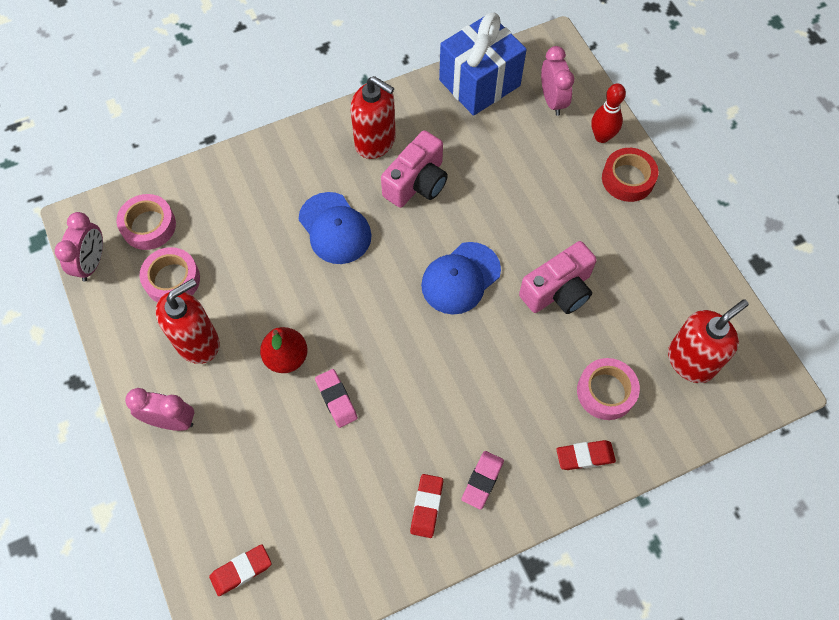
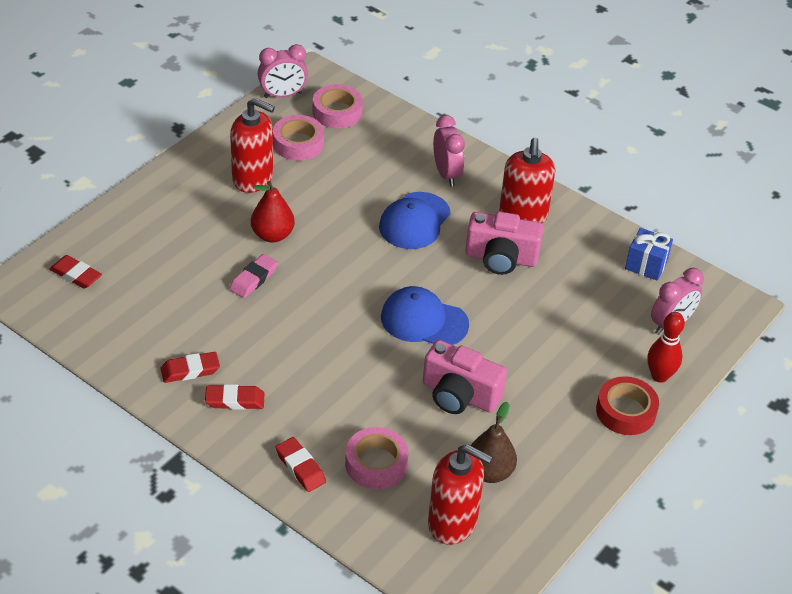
camera: 60 degrees right, 20 degrees down
pink clock [125,388,194,431] -> pink clock moved to [433,115,465,186]
blue gift [439,13,527,116] -> blue gift [625,228,673,281], size x0.52
pink eraser [461,451,504,510] -> red eraser [205,384,265,410]
none -> brown pear [471,402,517,483]

